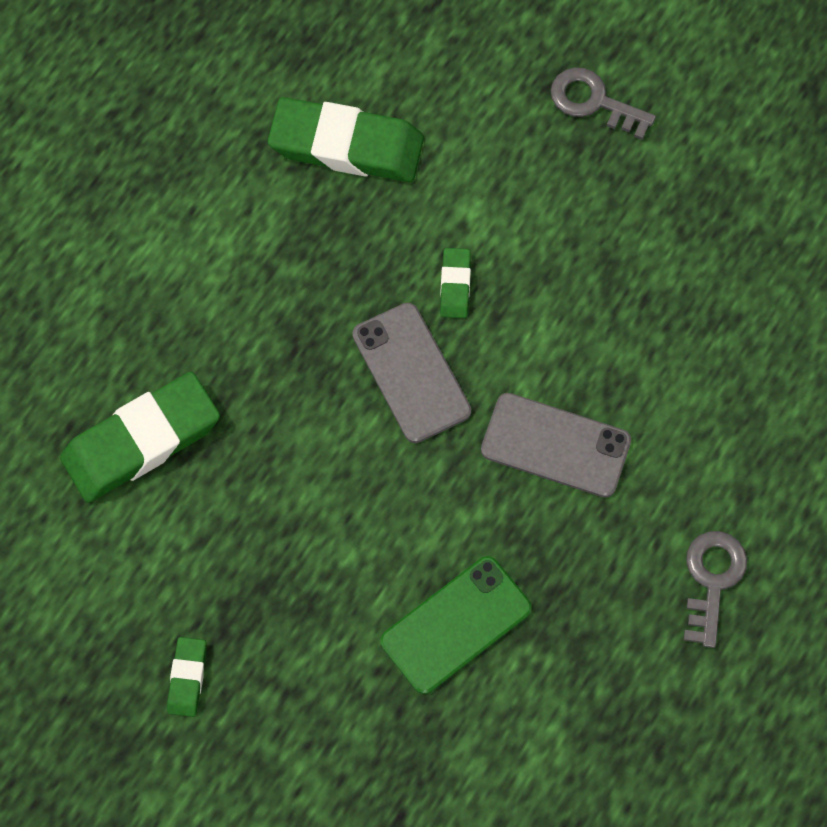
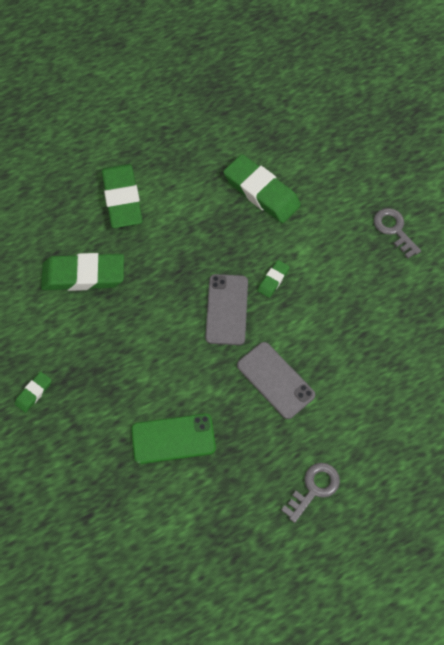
camera: 30 degrees right, 5 degrees down
none -> green eraser [102,164,143,228]

